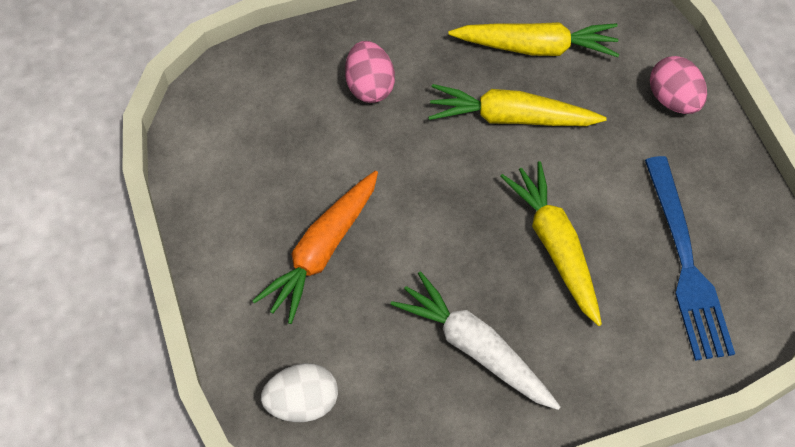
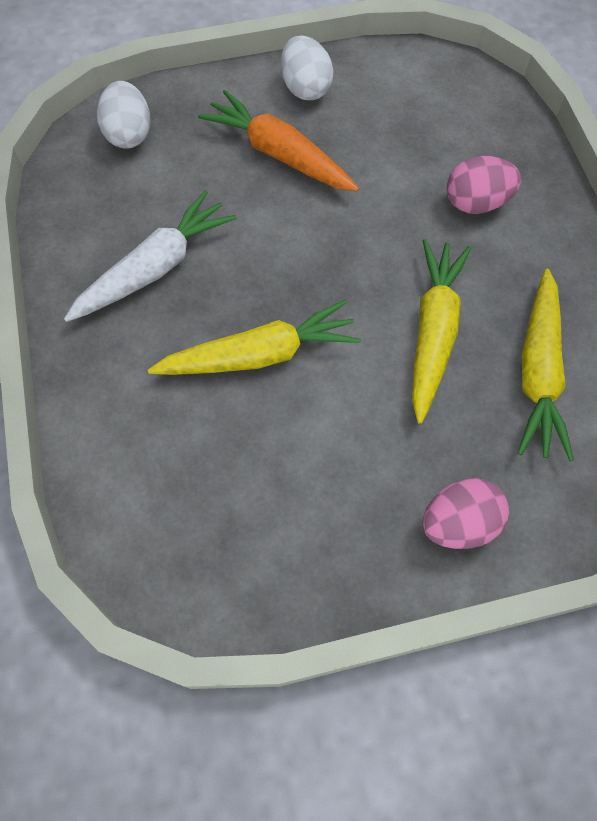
camera: 95 degrees right, 5 degrees up
blue fork [645,156,735,361] -> none
none -> white egg [281,36,334,100]

